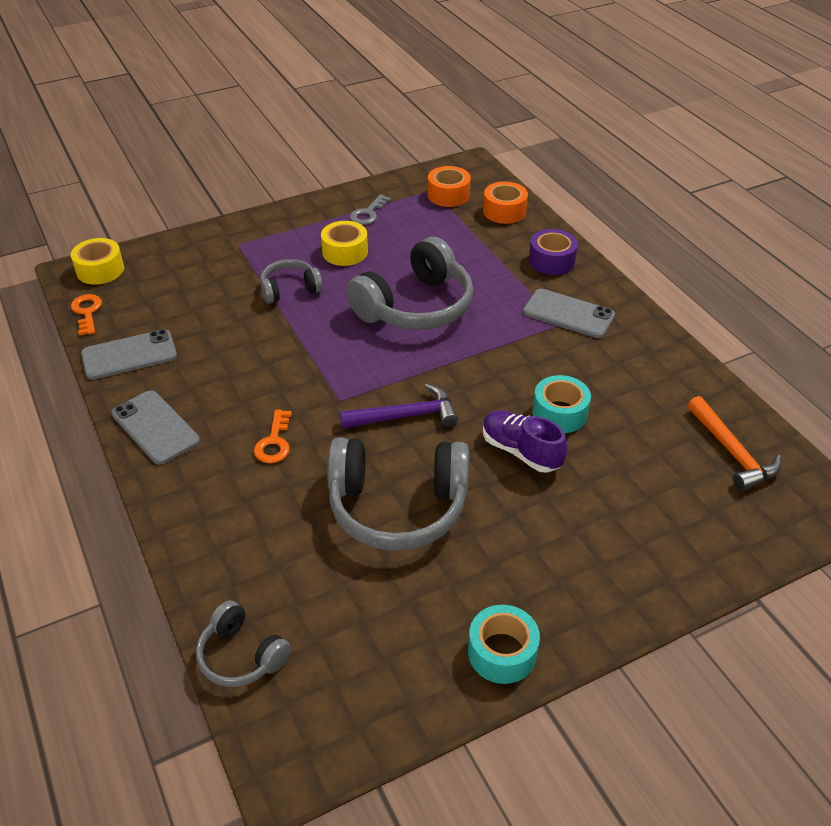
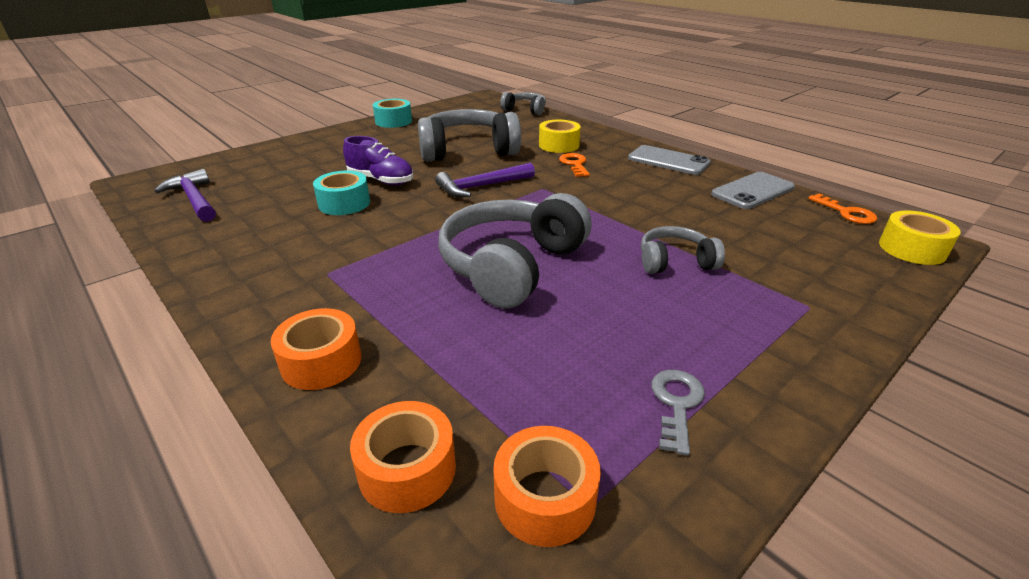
camera: 165 degrees right, 10 degrees down
grey headphones [260,259,323,304] -> grey headphones turned 150 degrees counterclockwise [641,226,725,274]
yellow tape [321,221,368,266] -> yellow tape moved to [539,120,581,153]
grey phone [523,289,615,338] -> none
purple tape [529,229,578,275] -> orange tape [271,308,361,390]
orange hammer [687,396,781,491] -> purple hammer [154,169,216,222]

